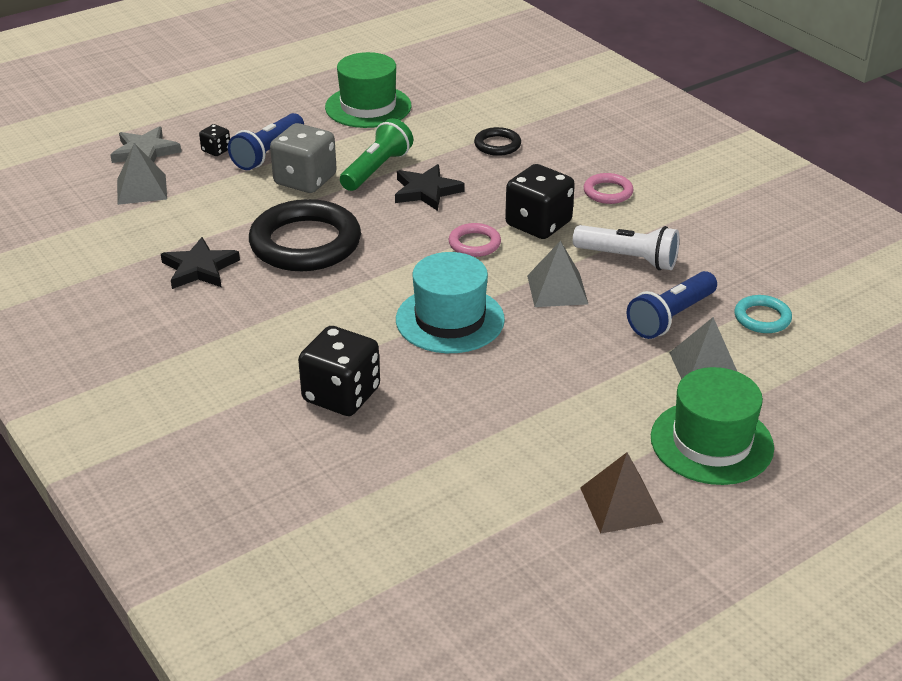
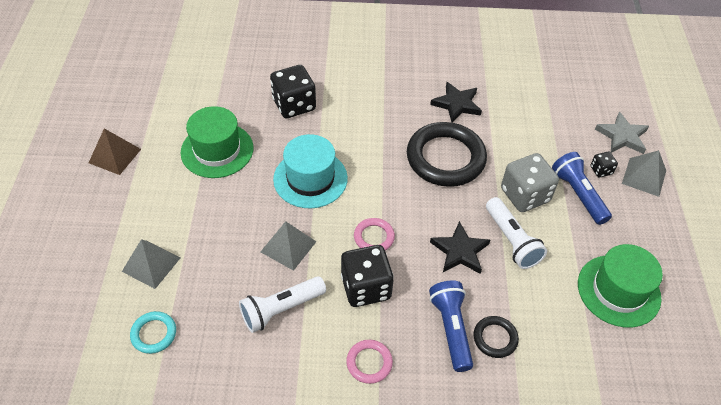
camera: 125 degrees right, 15 degrees up
grey pyramid [117,143,167,205] -> grey pyramid moved to [622,150,666,197]
green flashlight [340,118,413,191] -> white flashlight [486,197,547,269]
blue flashlight [627,271,717,339] -> blue flashlight moved to [429,281,473,372]
green hat [651,367,774,485] -> green hat moved to [180,106,253,178]

